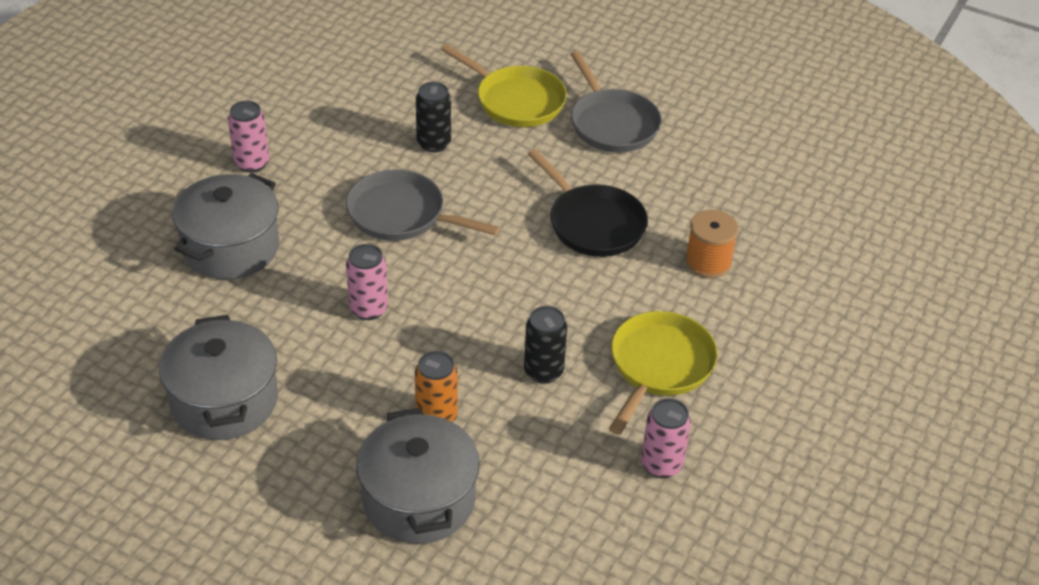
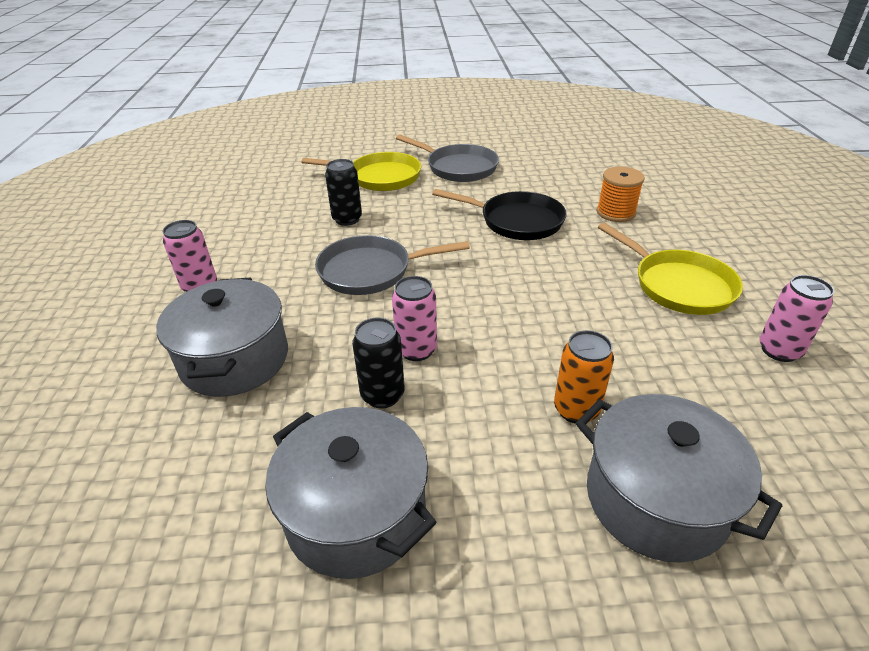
camera: 30 degrees left, 5 degrees down
black can [524,306,567,384] -> black can moved to [352,318,405,409]
yellow pan [609,311,718,435] -> yellow pan turned 150 degrees clockwise [598,223,743,315]

